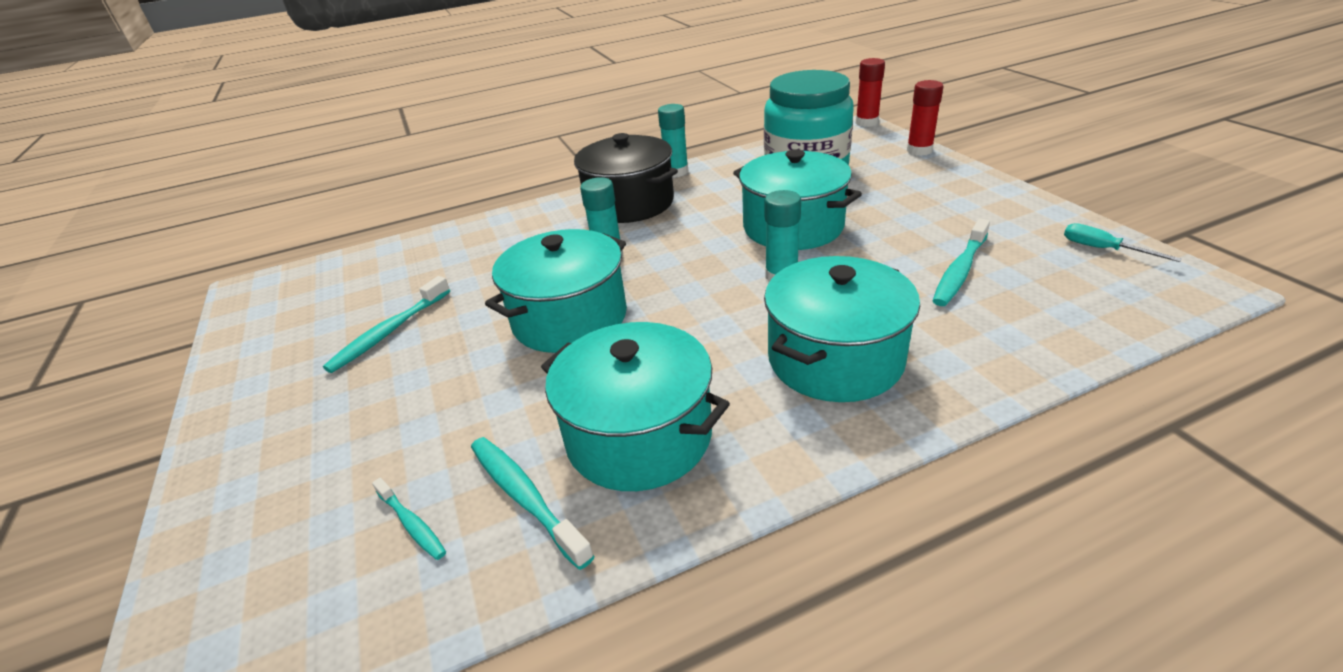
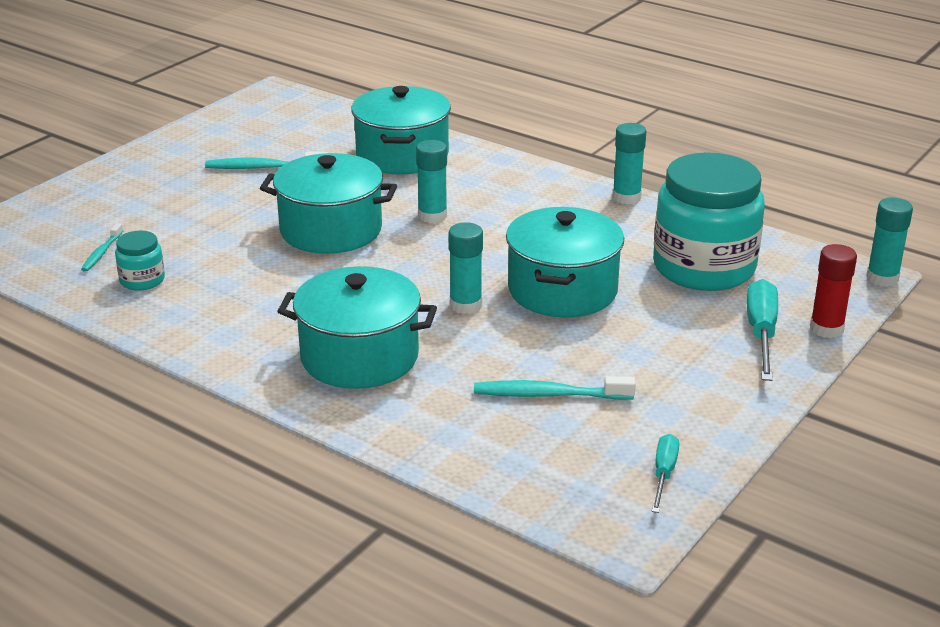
camera: 55 degrees right, 5 degrees down
turquoise toothbrush [471,437,595,570] -> turquoise jar [115,231,165,291]
turquoise pot [541,322,730,491] -> turquoise pot moved to [351,86,451,175]
black pot [574,133,678,223] -> none
red glue stick [856,58,885,127] -> turquoise glue stick [866,197,913,287]
none -> turquoise screwdriver [747,279,778,381]

